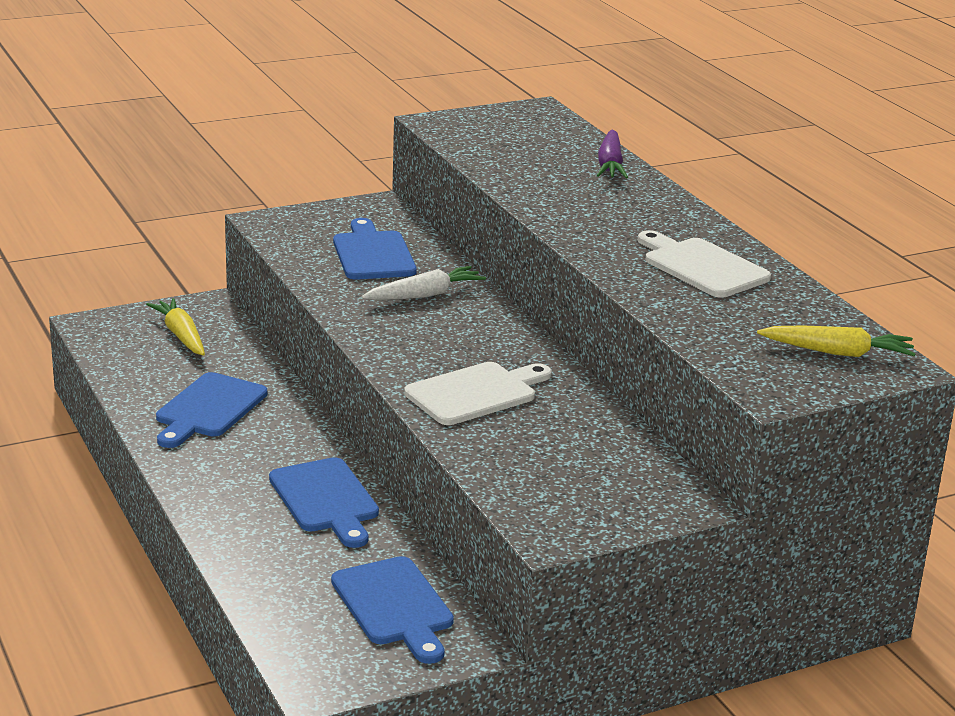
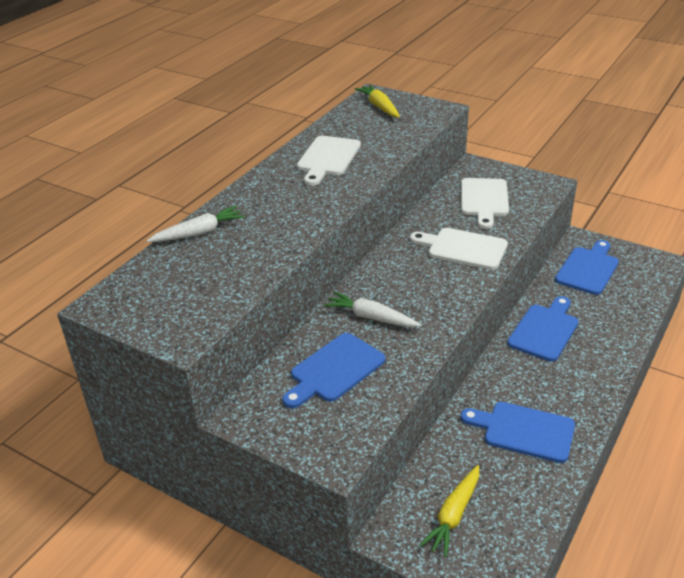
camera: 120 degrees left, 10 degrees up
blue cutting board [156,372,267,448] -> blue cutting board turned 150 degrees counterclockwise [461,402,575,463]
purple carrot [597,130,628,178] -> white carrot [147,206,245,242]
none -> white cutting board [461,178,509,229]

